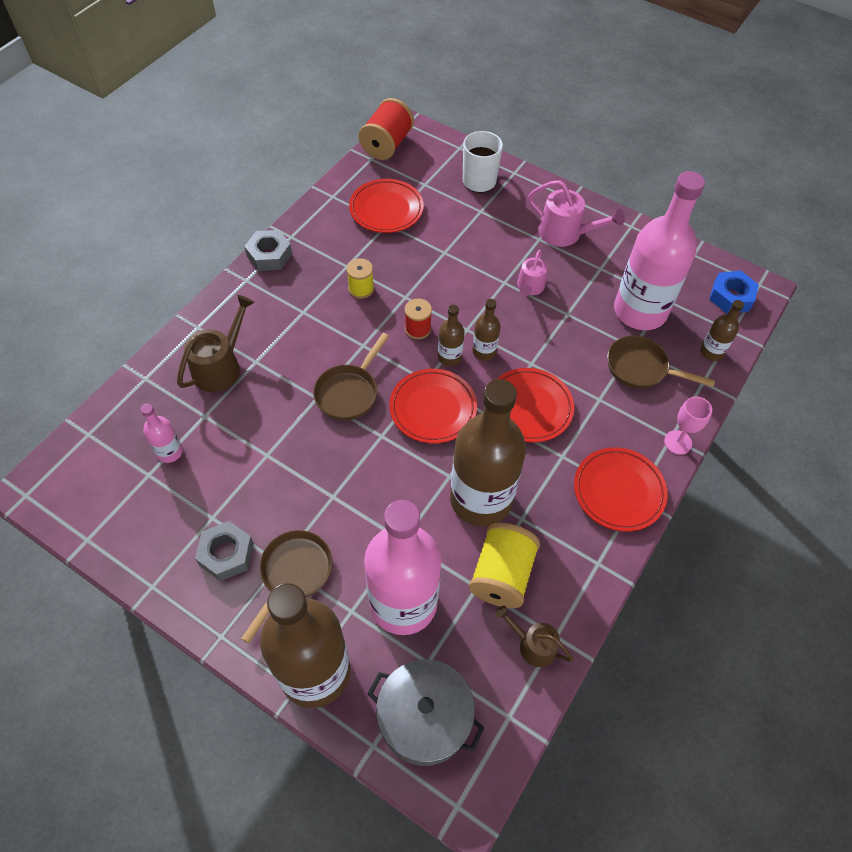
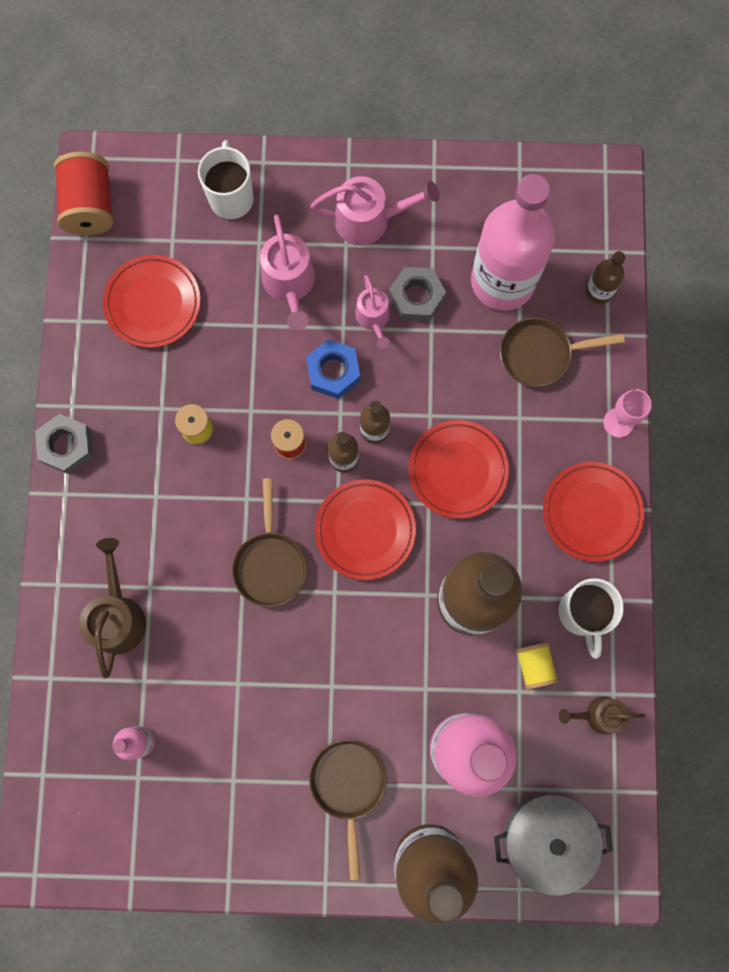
camera: 30 degrees left, 20 degrees up
grey nut [195,521,254,581] -> grey nut moved to [389,267,446,322]
yellow spool [469,523,540,608] -> yellow spool [516,642,559,690], size x0.58
blue nut [709,271,759,314] -> blue nut moved to [306,339,360,399]
none -> pink watering can [260,215,315,330]
none -> white mug [558,578,624,659]

